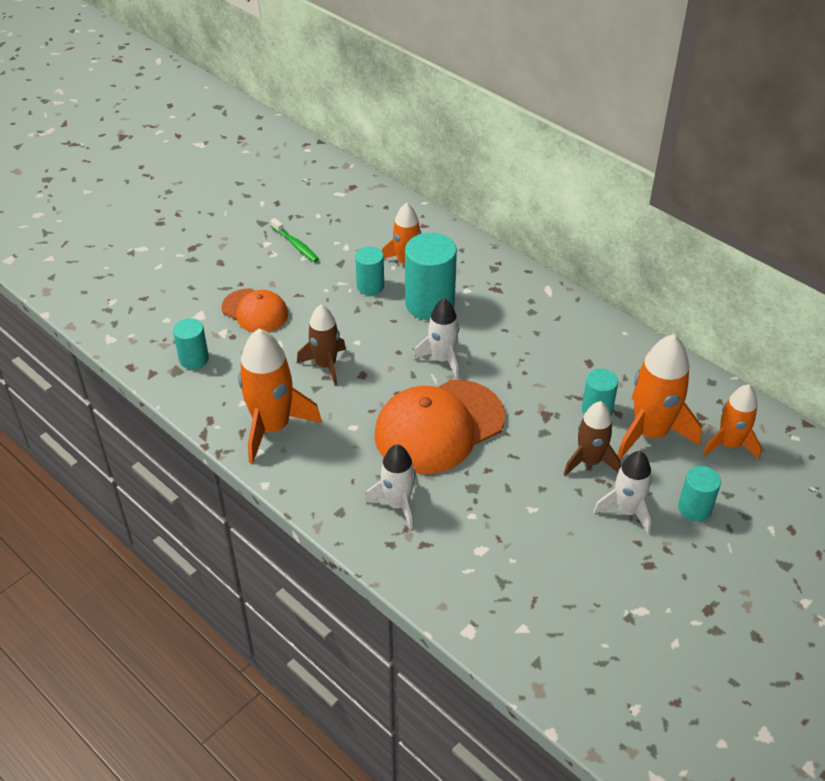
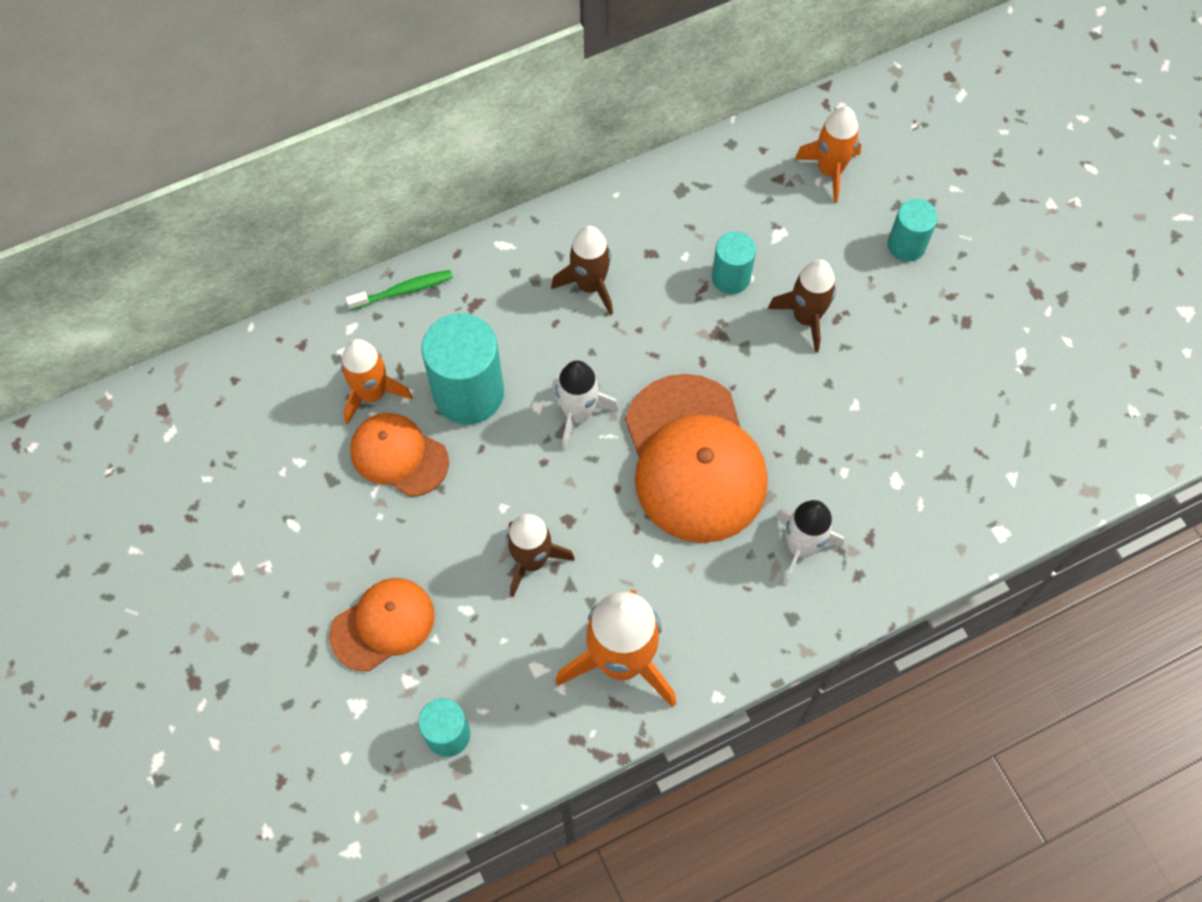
camera: 70 degrees left, 20 degrees up
green toothbrush [270,218,319,262] -> green toothbrush moved to [346,270,453,310]
turquoise cylinder [355,247,384,295] -> orange cap [350,413,449,497]
white rocket [593,451,652,534] -> none
orange rocket [617,334,702,459] -> none
none -> brown rocket [551,226,613,315]

